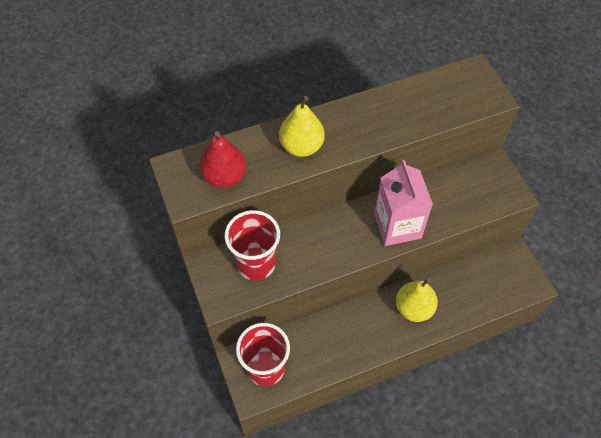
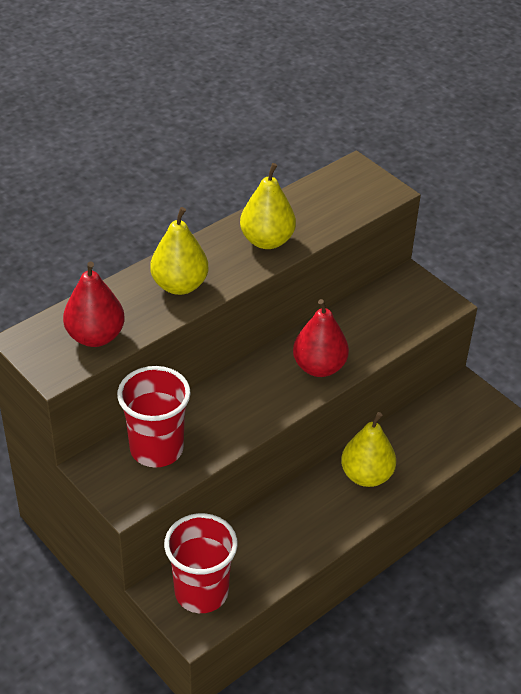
camera: 20 degrees left, 15 degrees down
pink carton [374,160,433,246] -> red pear [293,299,349,377]
none -> yellow pear [240,163,296,249]

